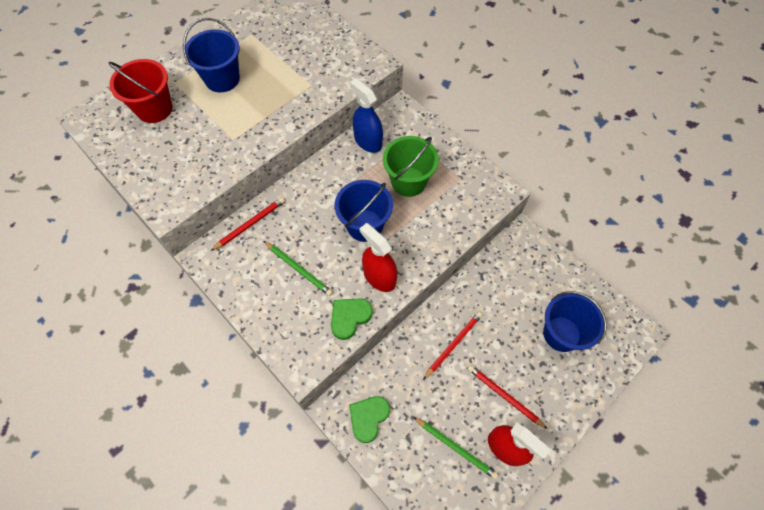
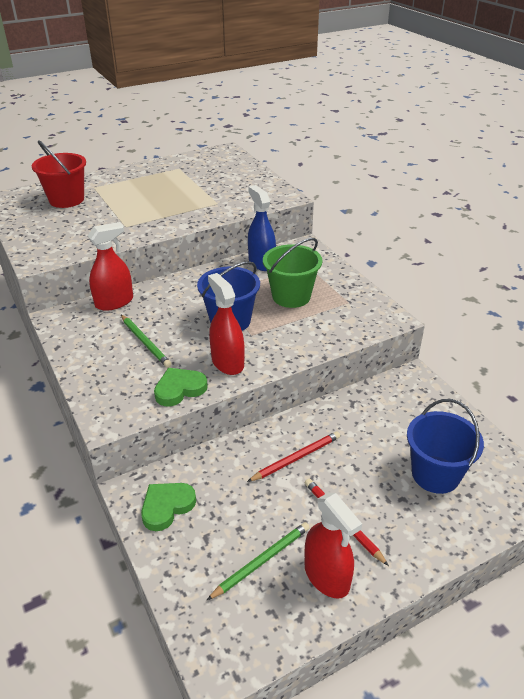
camera: 15 degrees right, 25 degrees down
blue bucket [183,18,240,92] -> none
red pencil [211,197,285,251] -> red spray bottle [88,222,133,311]
green pencil [414,417,499,479] -> green pencil turned 90 degrees counterclockwise [207,522,310,600]

